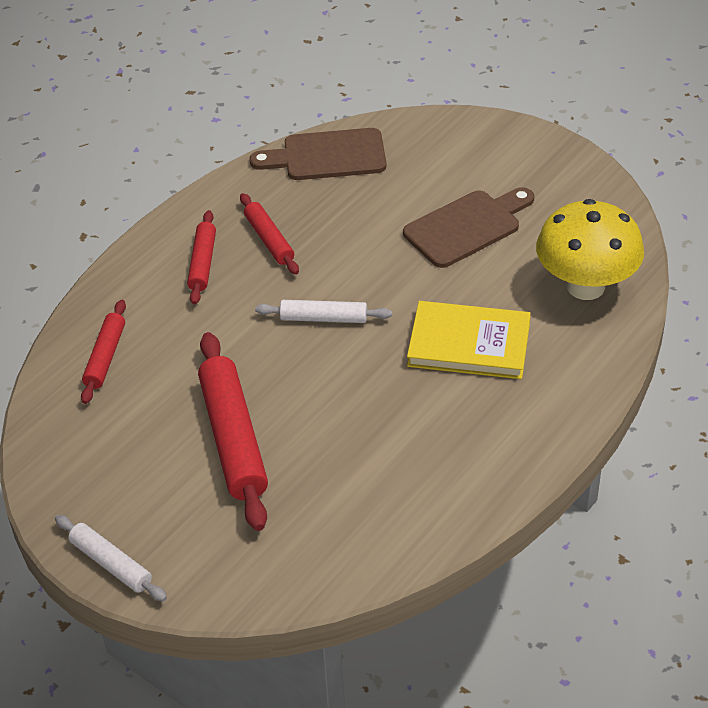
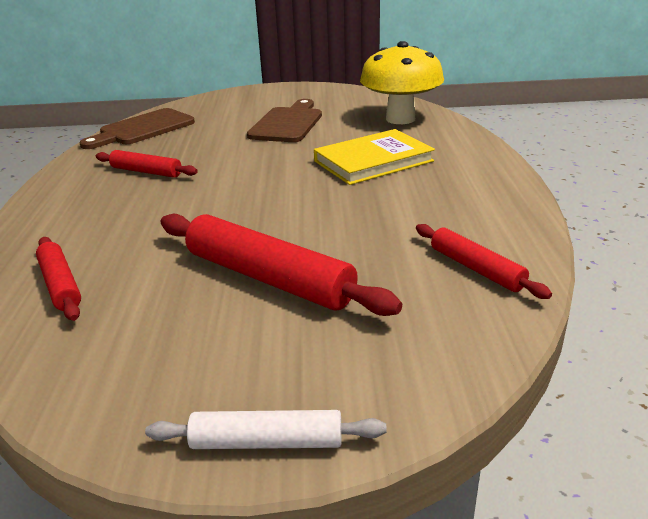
camera: 40 degrees left, 15 degrees down
red rolling pin [187,210,216,305] -> red rolling pin moved to [416,224,552,299]
white rolling pin [255,300,392,323] -> none

